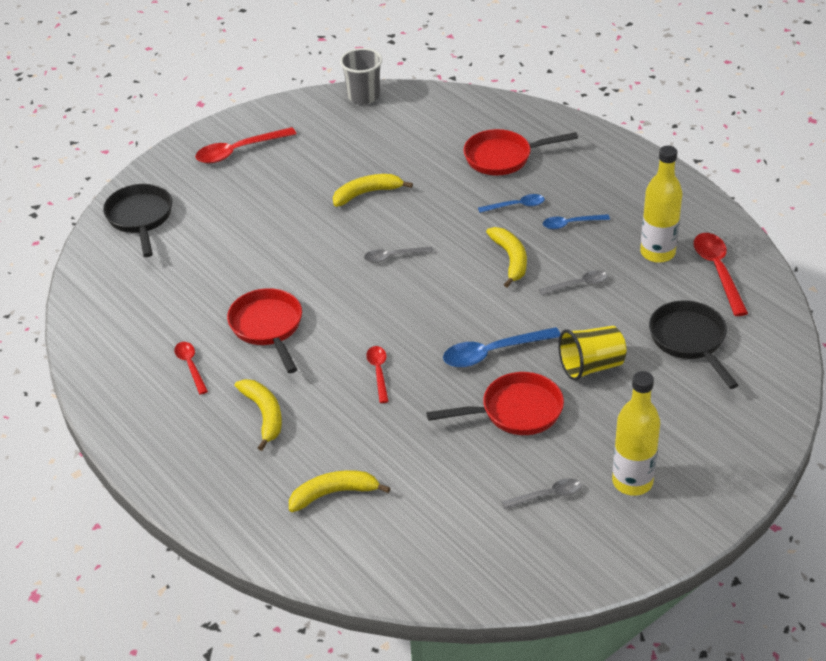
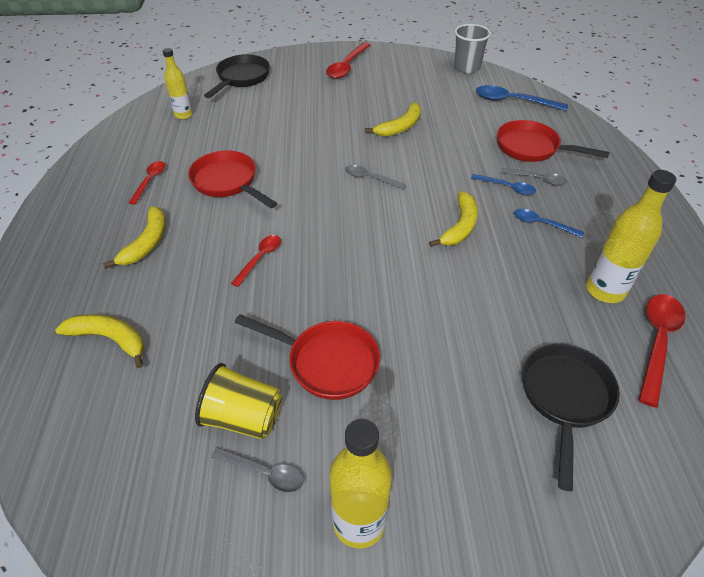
camera: 35 degrees right, 5 degrees up
red spoon [195,127,296,163] -> red spoon turned 75 degrees counterclockwise [326,42,370,79]
red pan [227,288,302,373] -> red pan turned 60 degrees counterclockwise [188,151,277,208]
yellow banana [333,174,413,207] -> yellow banana turned 120 degrees clockwise [365,102,421,137]
blue spoon [443,327,560,368] -> blue spoon moved to [476,85,568,111]
grey spoon [539,270,608,295] -> grey spoon moved to [501,168,567,185]
yellow cup [558,326,627,381] -> yellow cup moved to [195,363,282,439]
none -> yellow bottle [163,48,193,119]

